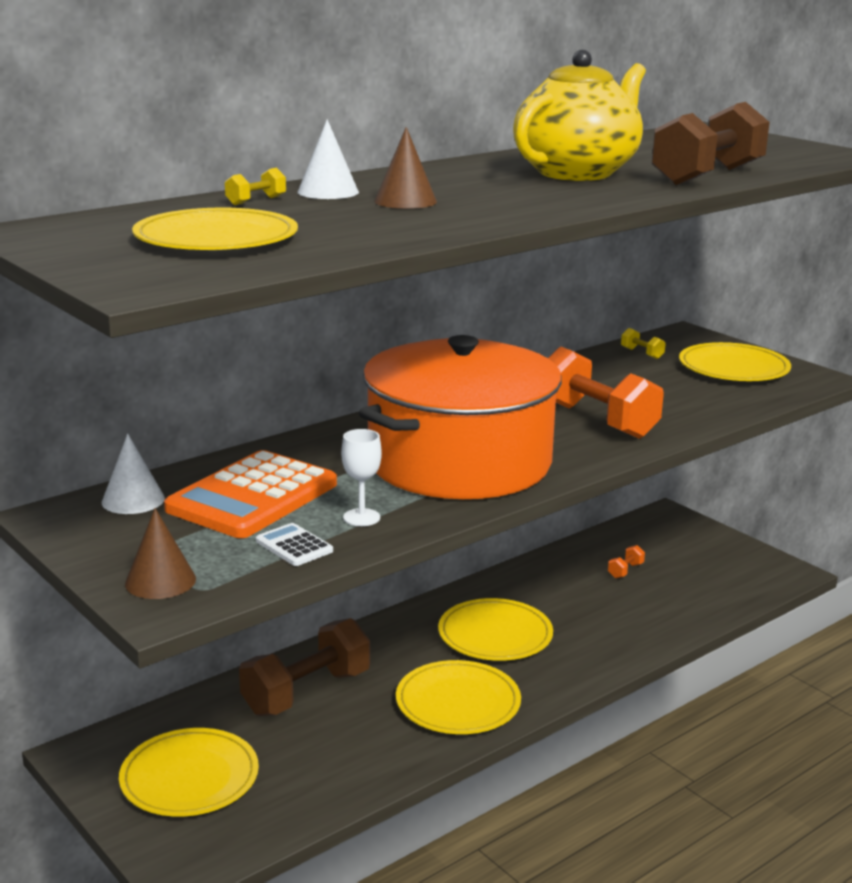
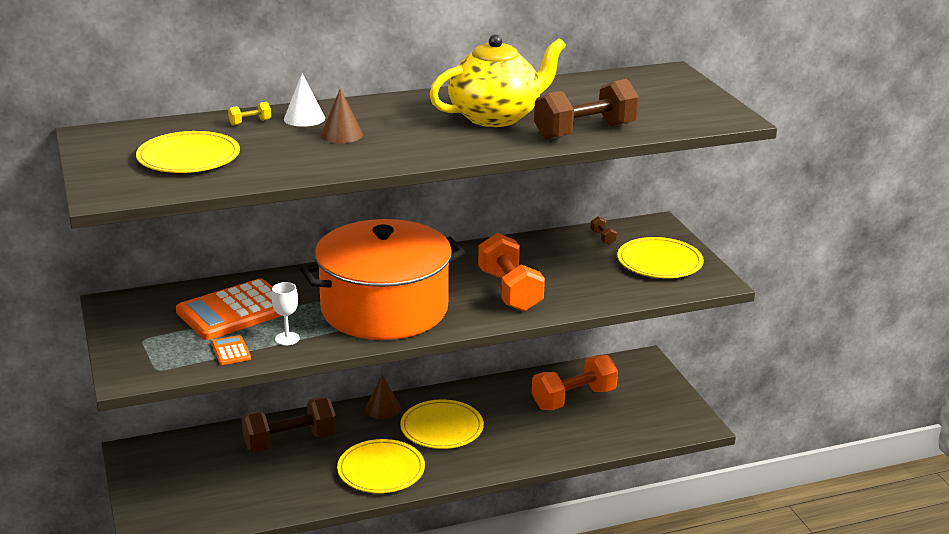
camera: 20 degrees right, 5 degrees up
white cone [101,434,165,514] -> none
yellow plate [119,728,259,816] -> none
brown cone [125,508,196,599] -> brown cone moved to [365,374,401,419]
white calculator [256,523,333,566] -> orange calculator [212,335,251,365]
orange dumbbell [608,545,645,578] -> orange dumbbell [532,355,618,410], size x2.49
yellow dumbbell [621,328,666,359] -> brown dumbbell [591,216,617,245]

